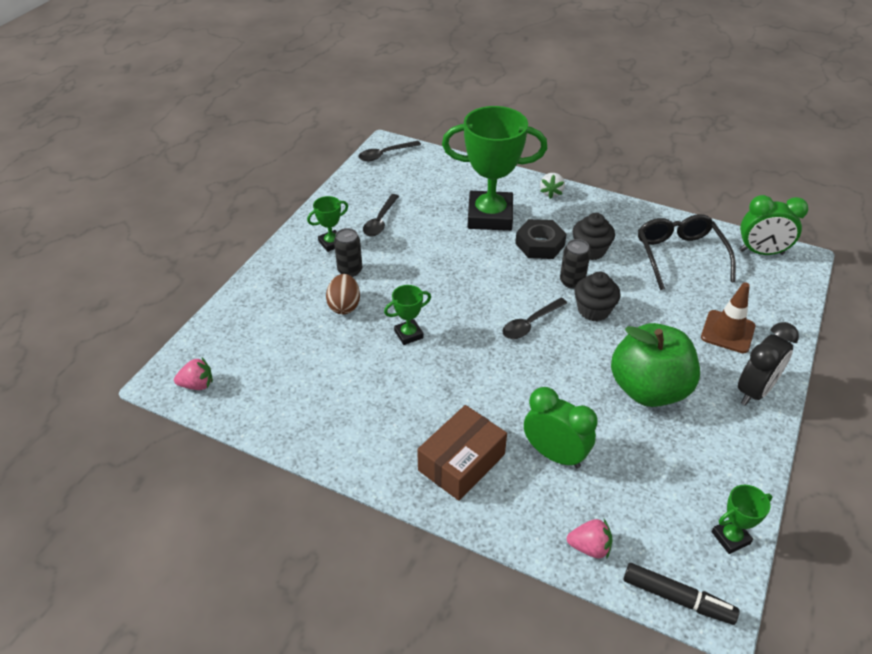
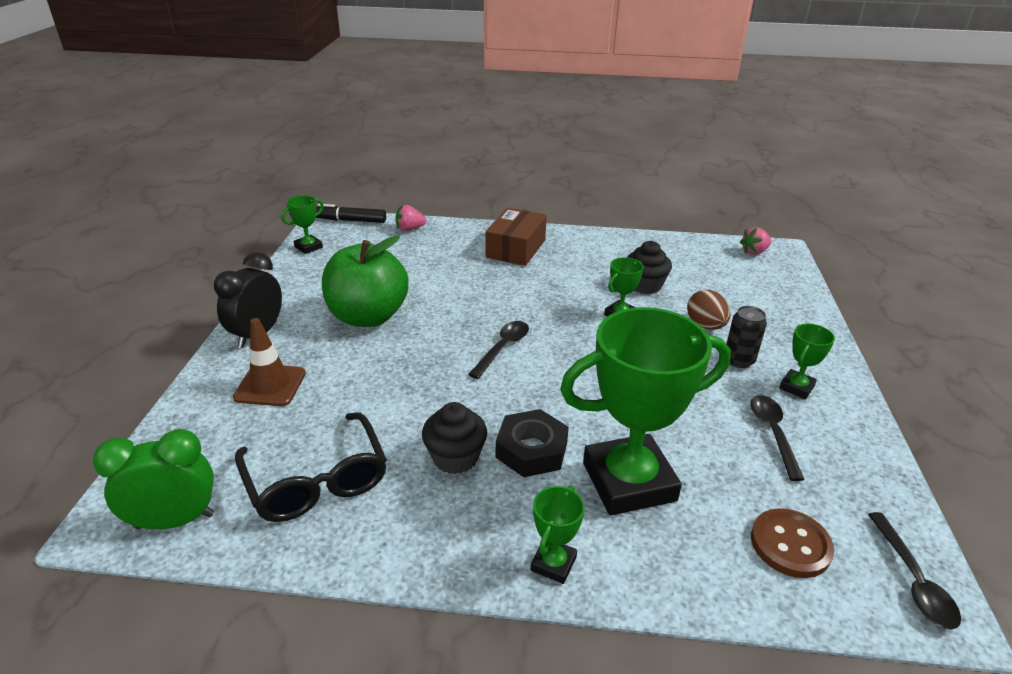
camera: 160 degrees right, 10 degrees down
black spoon [358,141,421,161] -> black spoon turned 135 degrees clockwise [868,512,961,629]
green clock [524,387,597,468] -> none
white strawberry [540,173,565,199] -> green trophy [531,485,585,584]
black can [560,239,591,289] -> none
black cupcake [574,272,621,321] -> black cupcake moved to [627,241,672,294]
none -> brown button [751,508,834,578]

